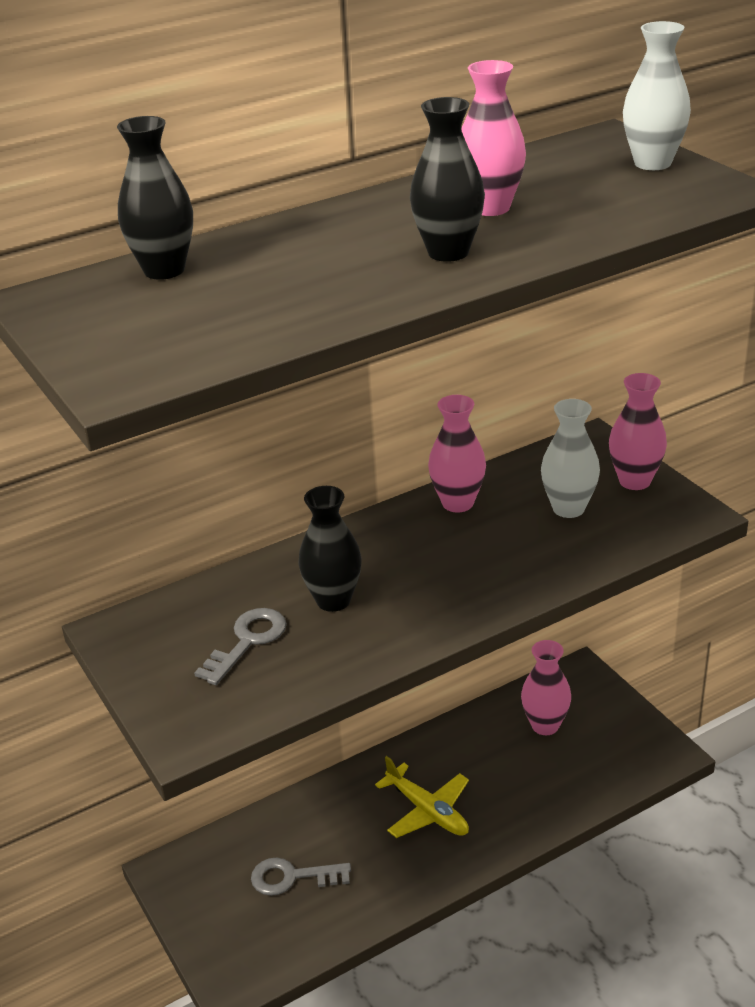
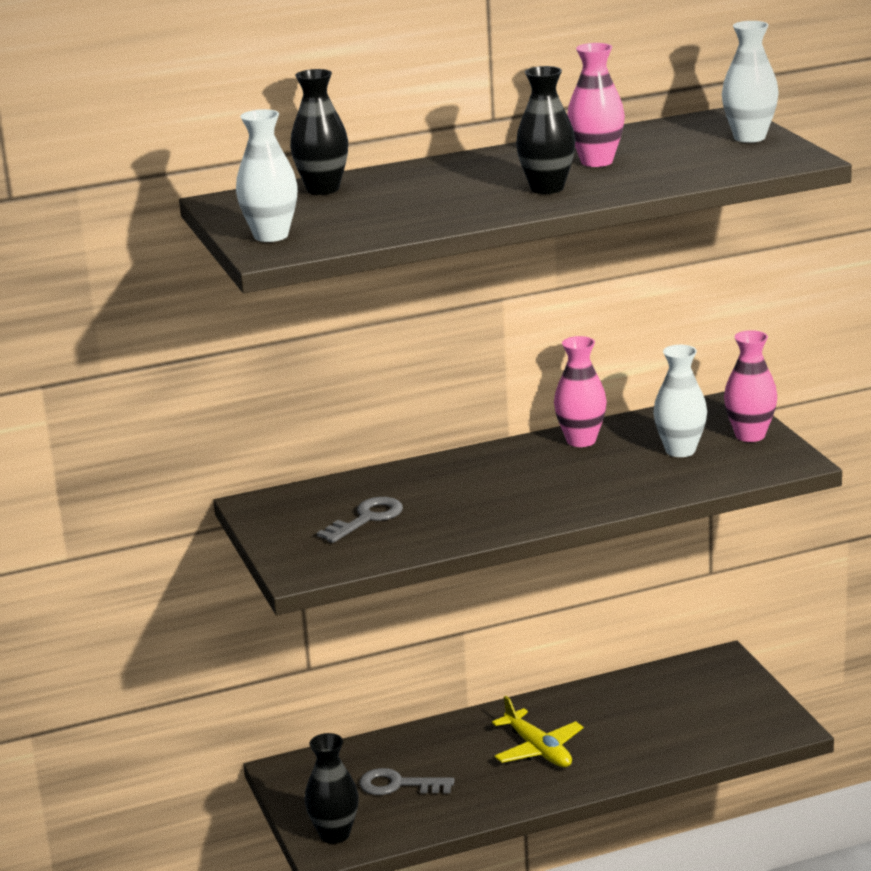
camera: 10 degrees right, 10 degrees down
black vase [299,486,362,612] -> black vase moved to [305,733,359,844]
pink vase [521,640,571,735] -> none
none -> white vase [236,109,298,242]

